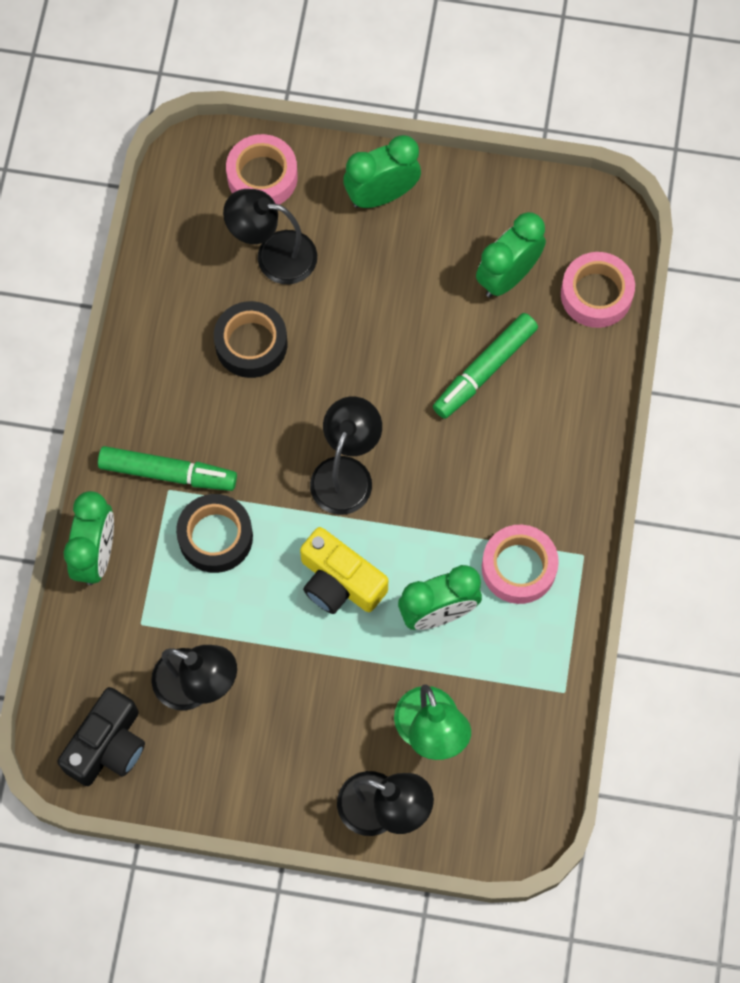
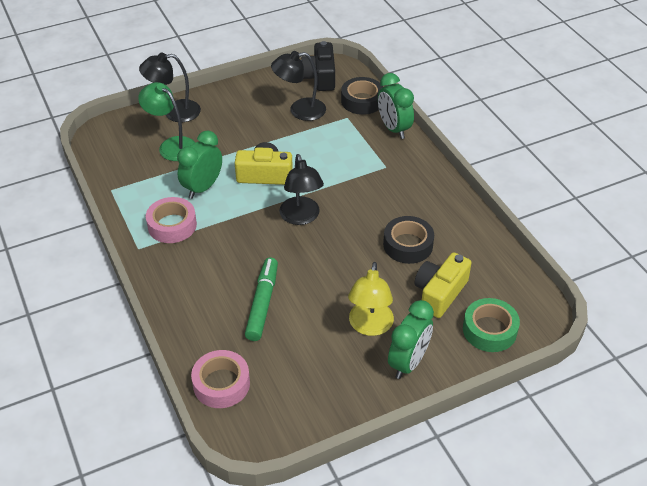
camera: 145 degrees right, 25 degrees down
green marker [98,446,237,491] -> none
black tape [176,494,253,573] -> black tape moved to [341,77,383,115]
black lamp [223,189,317,284] -> yellow camera [414,252,472,318]
pink tape [226,134,298,205] -> green tape [463,298,520,352]
green clock [476,212,546,298] -> none
none -> yellow lamp [348,262,394,336]

